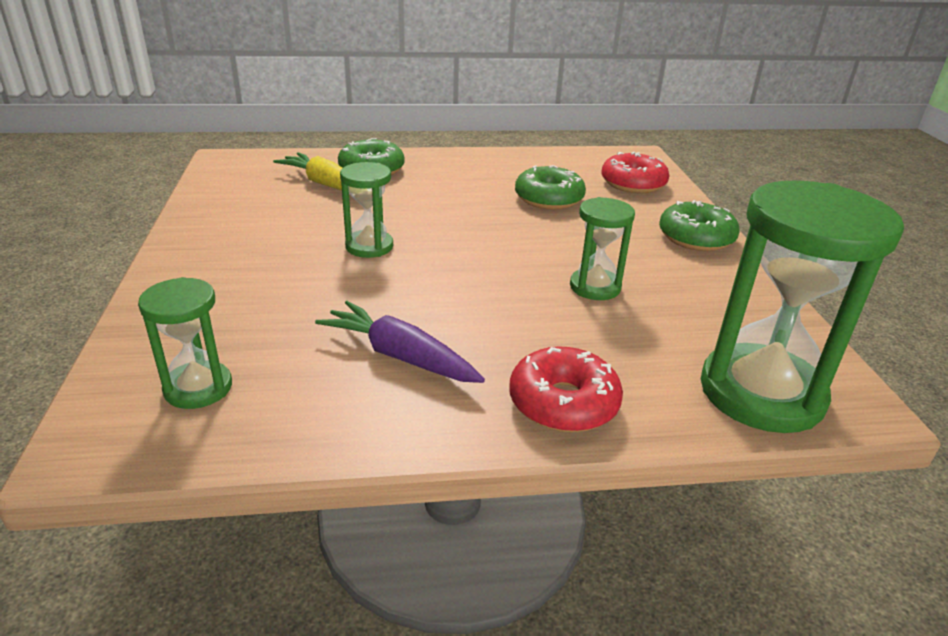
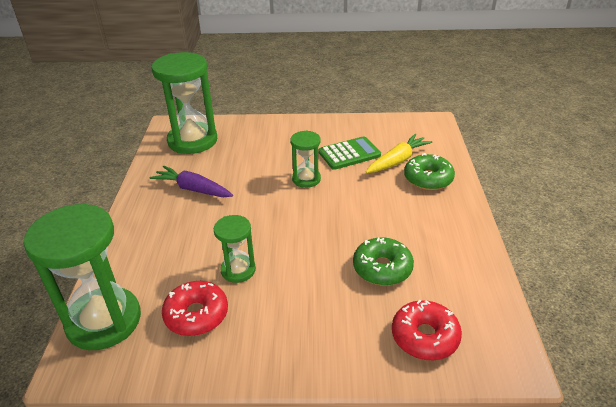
camera: 100 degrees right, 5 degrees up
green hourglass [138,277,232,409] -> green hourglass [151,52,217,154], size x1.91
purple carrot [315,301,485,383] -> purple carrot turned 105 degrees counterclockwise [149,166,233,197]
red donut [509,346,623,432] -> red donut moved to [162,281,228,336]
green donut [659,200,739,251] -> none
none -> green calculator [318,136,381,170]

